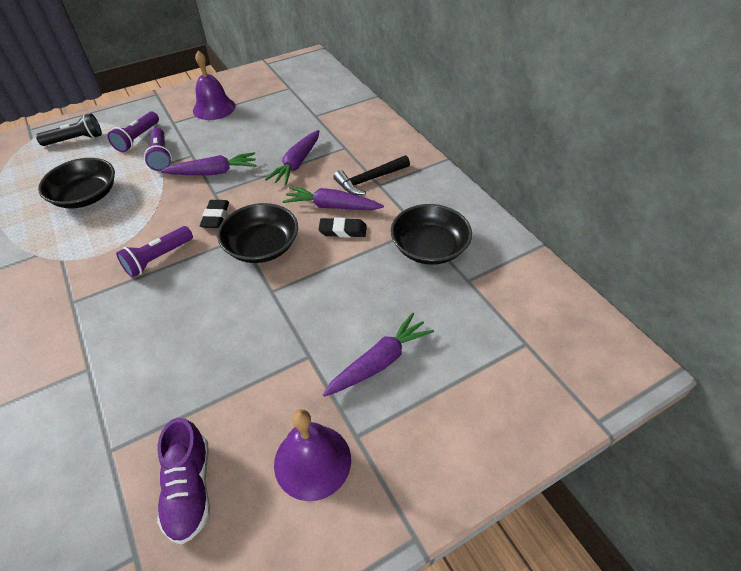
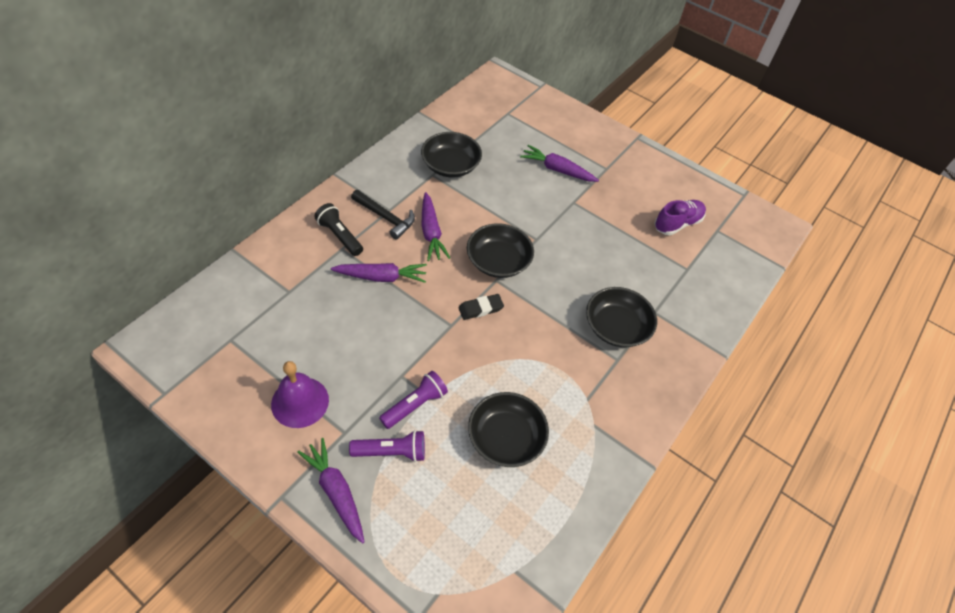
camera: 120 degrees left, 5 degrees up
black flashlight [36,114,102,146] -> black flashlight moved to [314,203,363,256]
purple flashlight [116,226,193,278] -> none
purple carrot [161,152,257,175] -> purple carrot moved to [297,438,364,543]
purple bell [274,409,351,501] -> none
black eraser [318,217,367,238] -> none
none -> black bowl [586,287,657,347]

